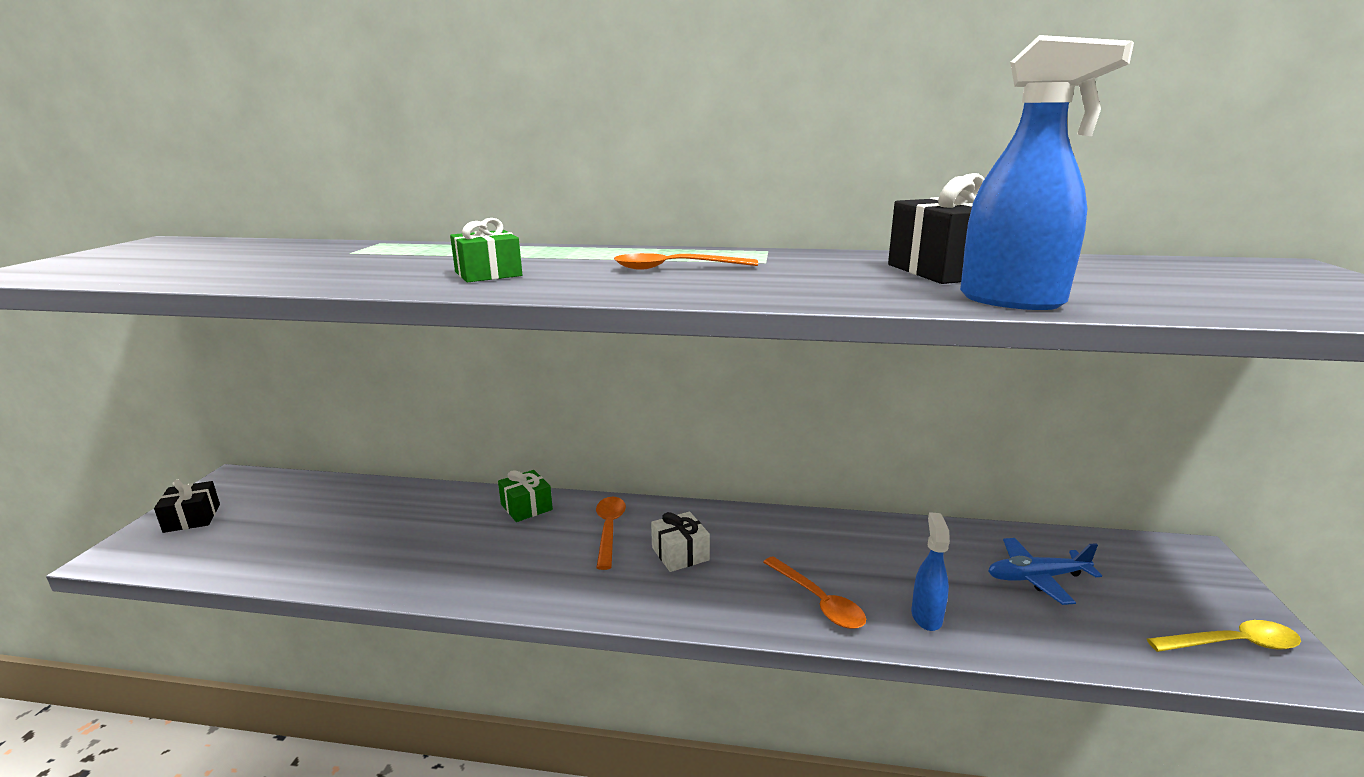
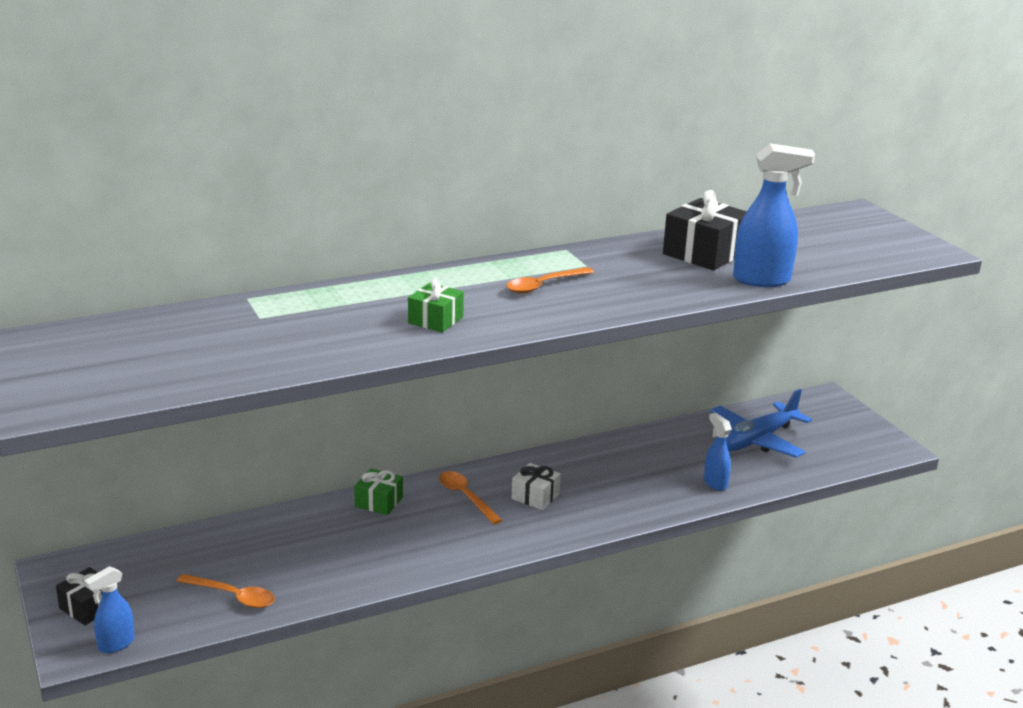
camera: 35 degrees left, 5 degrees up
orange spoon [763,556,866,629] -> orange spoon moved to [177,574,275,608]
blue plane [988,538,1102,605] -> blue plane [711,389,812,458], size x1.55
yellow spoon [1147,620,1301,652] -> none
none -> blue spray bottle [84,566,135,653]

